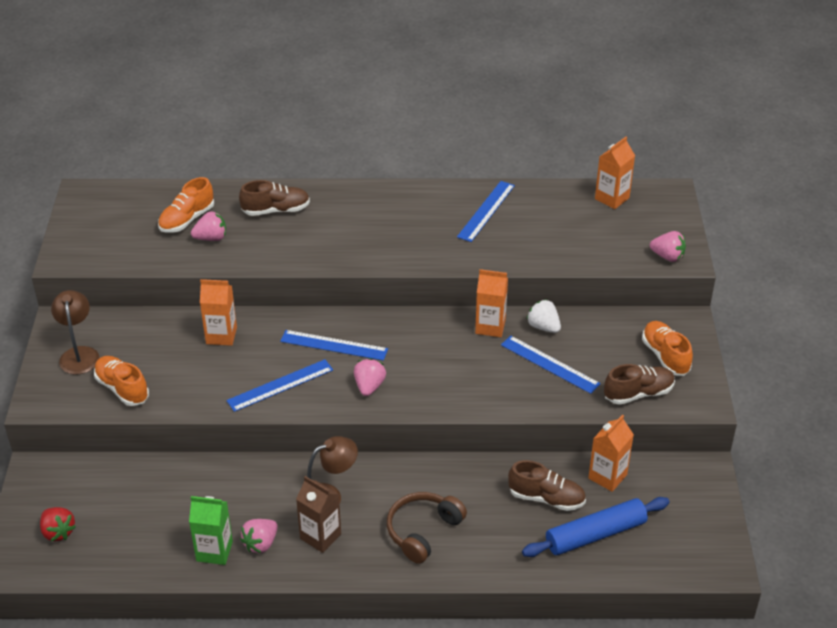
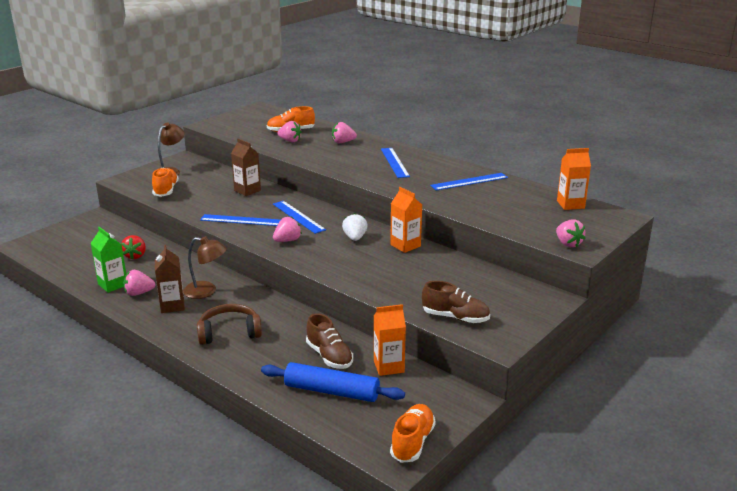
camera: 40 degrees right, 15 degrees down
red strawberry [40,507,76,541] -> red strawberry moved to [121,235,146,260]
orange carton [200,279,237,346] -> brown carton [231,138,261,196]
brown shoe [239,180,310,216] -> pink strawberry [332,122,357,143]
blue ruler [501,336,601,394] -> blue ruler moved to [381,148,410,178]
white strawberry [526,300,561,333] -> white strawberry moved to [342,213,368,241]
orange shoe [642,321,693,376] -> orange shoe moved to [390,404,436,463]

